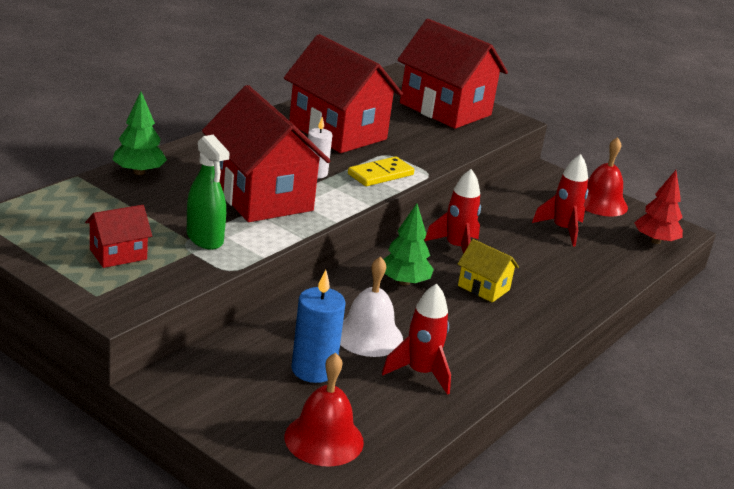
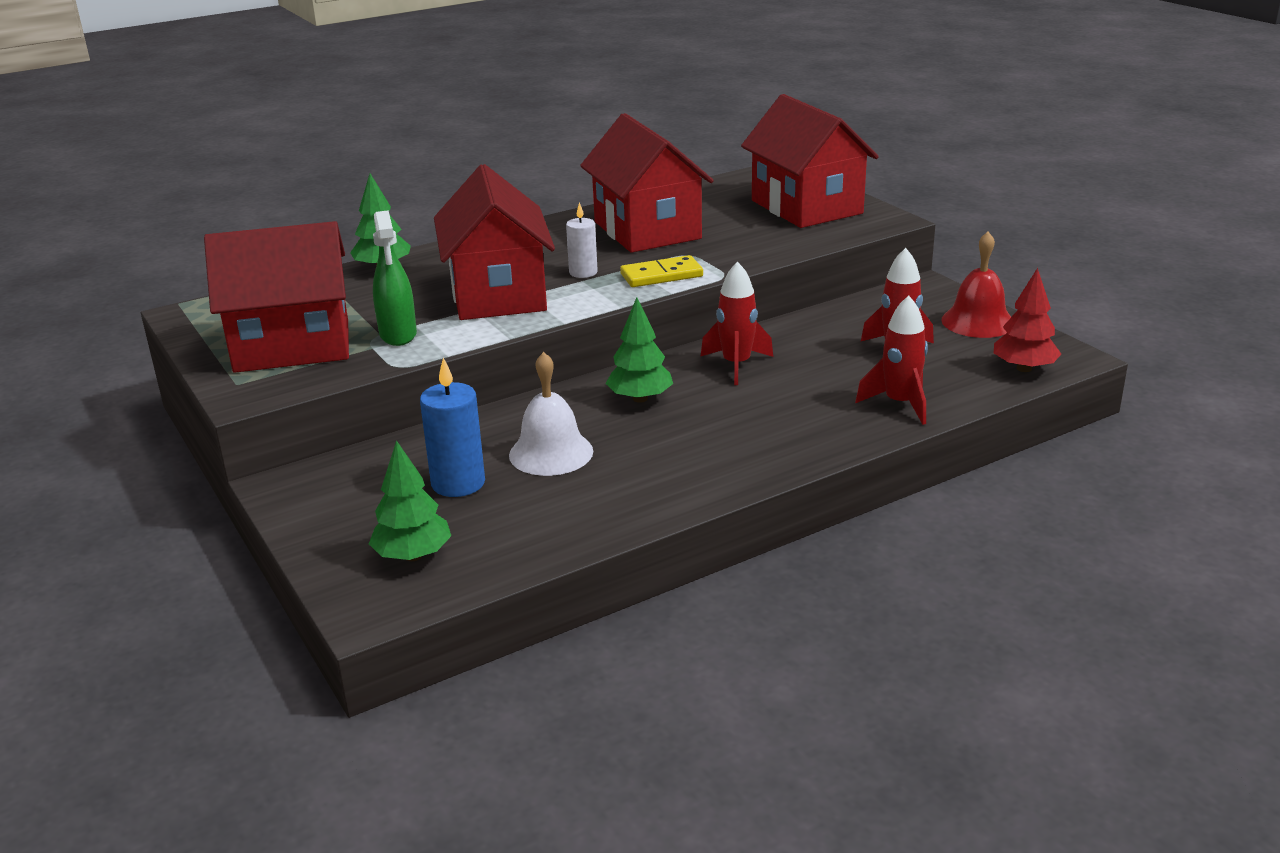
camera: 25 degrees right, 0 degrees up
red house [85,205,152,268] -> red house [204,221,349,373], size x2.15
red bell [285,353,364,467] -> green tree [369,440,451,561]
red rocket [382,283,451,395] -> red rocket moved to [855,295,928,425]
yellow house [458,239,519,302] -> none

